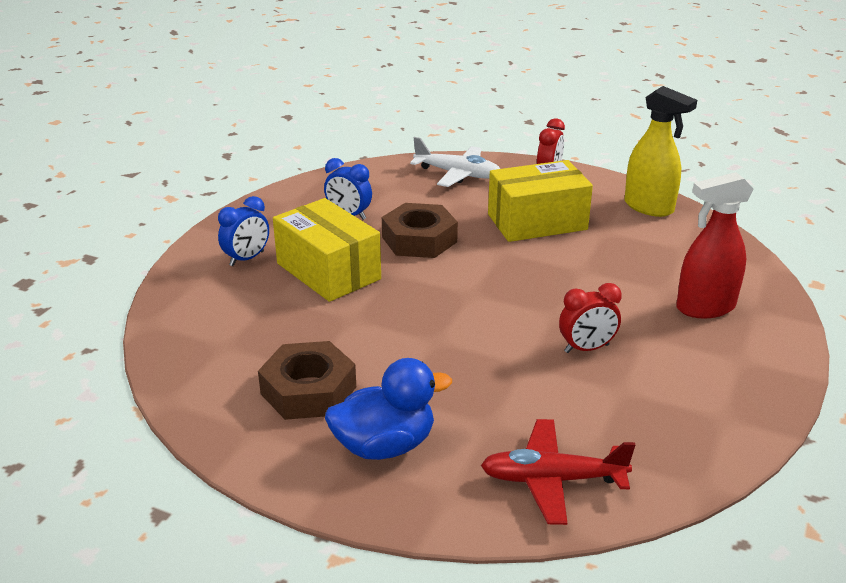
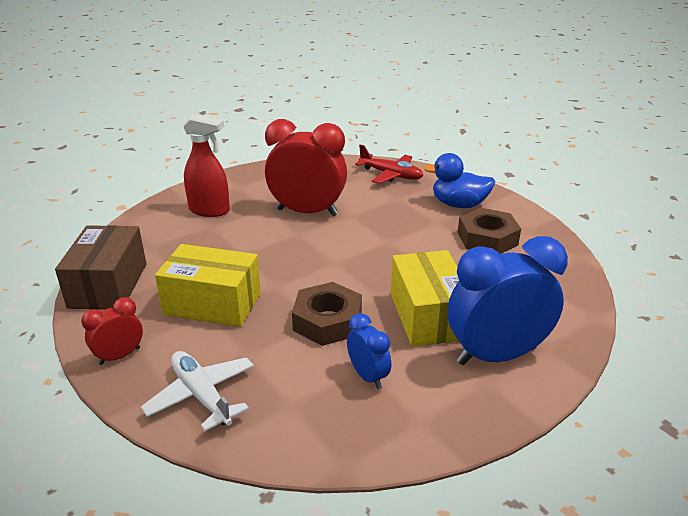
camera: 150 degrees left, 0 degrees up
blue clock [218,196,269,266] -> blue clock [448,236,568,365], size x2.05
red clock [559,283,622,353] -> red clock [265,119,347,216], size x2.05
yellow spray bottle [624,86,697,217] -> brown box [55,225,146,310]

